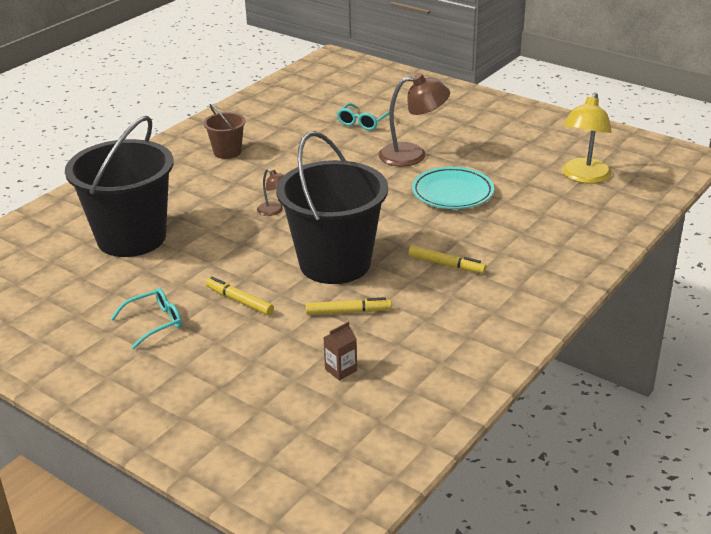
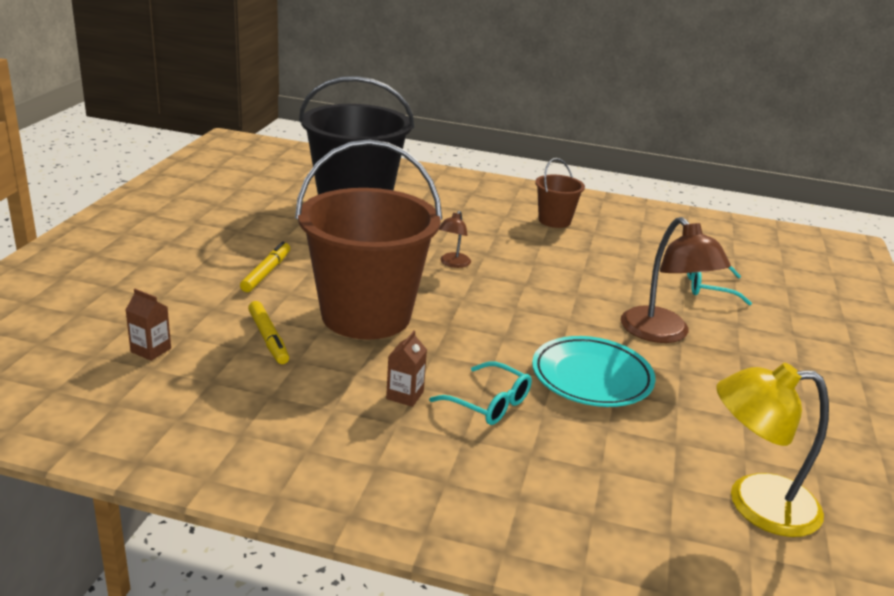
camera: 65 degrees right, 5 degrees down
turquoise glasses [111,288,182,349] -> turquoise glasses moved to [429,362,532,425]
black bucket [276,131,388,284] -> brown bucket [295,139,442,340]
yellow marker [408,246,486,273] -> brown carton [386,331,427,407]

